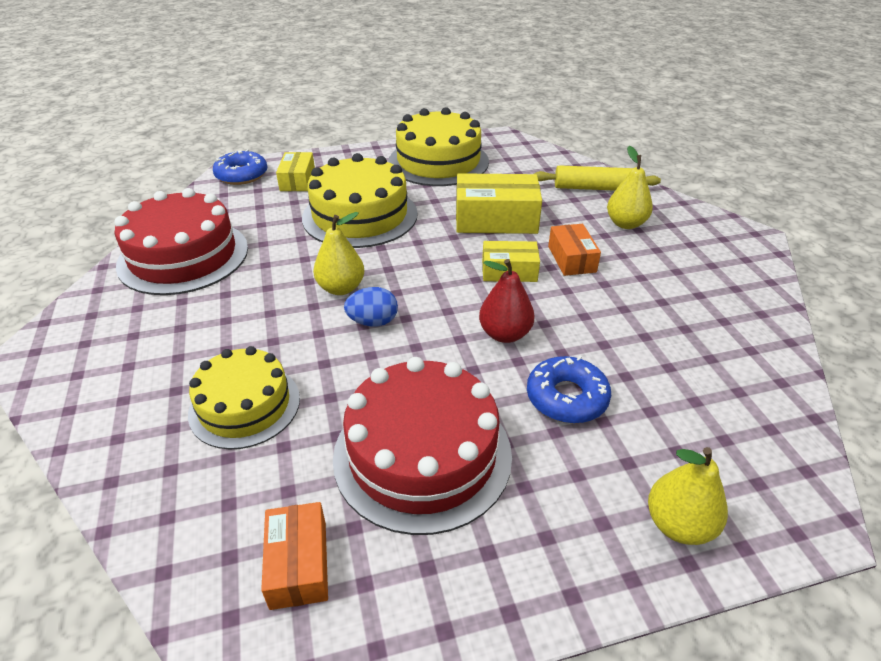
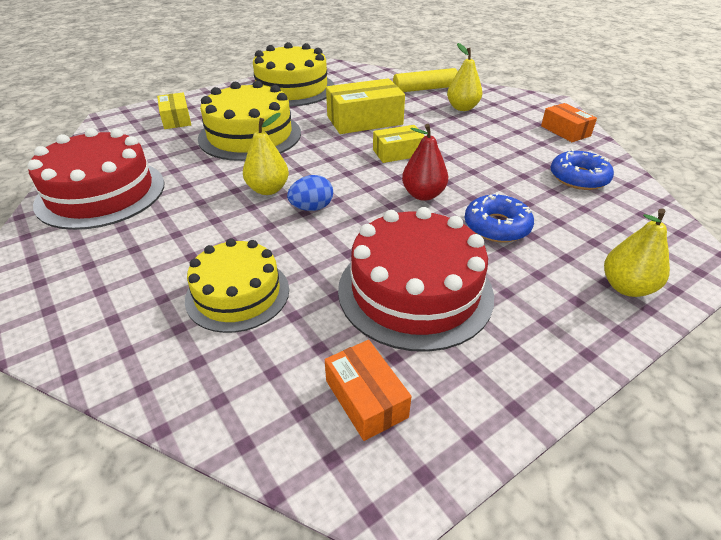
camera: 20 degrees left, 0 degrees up
blue donut [213,149,267,185] -> blue donut moved to [551,149,614,190]
orange box [548,224,601,276] -> orange box moved to [541,103,597,142]

